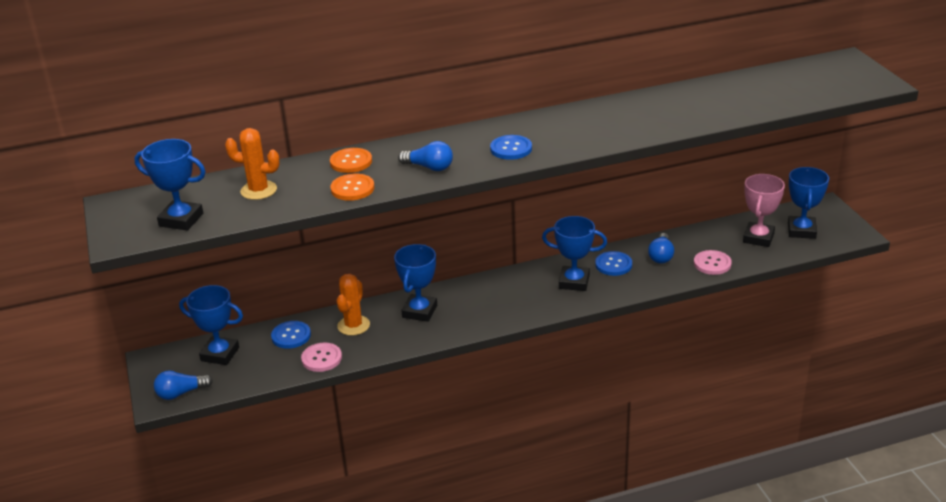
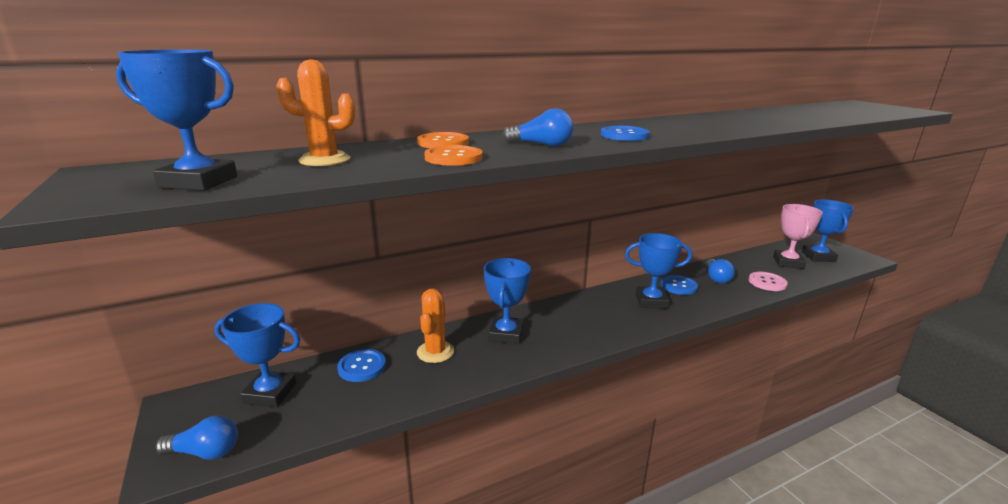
camera: 10 degrees left, 10 degrees down
blue light bulb [154,370,213,400] -> blue light bulb turned 150 degrees counterclockwise [156,415,238,460]
pink button [301,343,342,372] -> none

